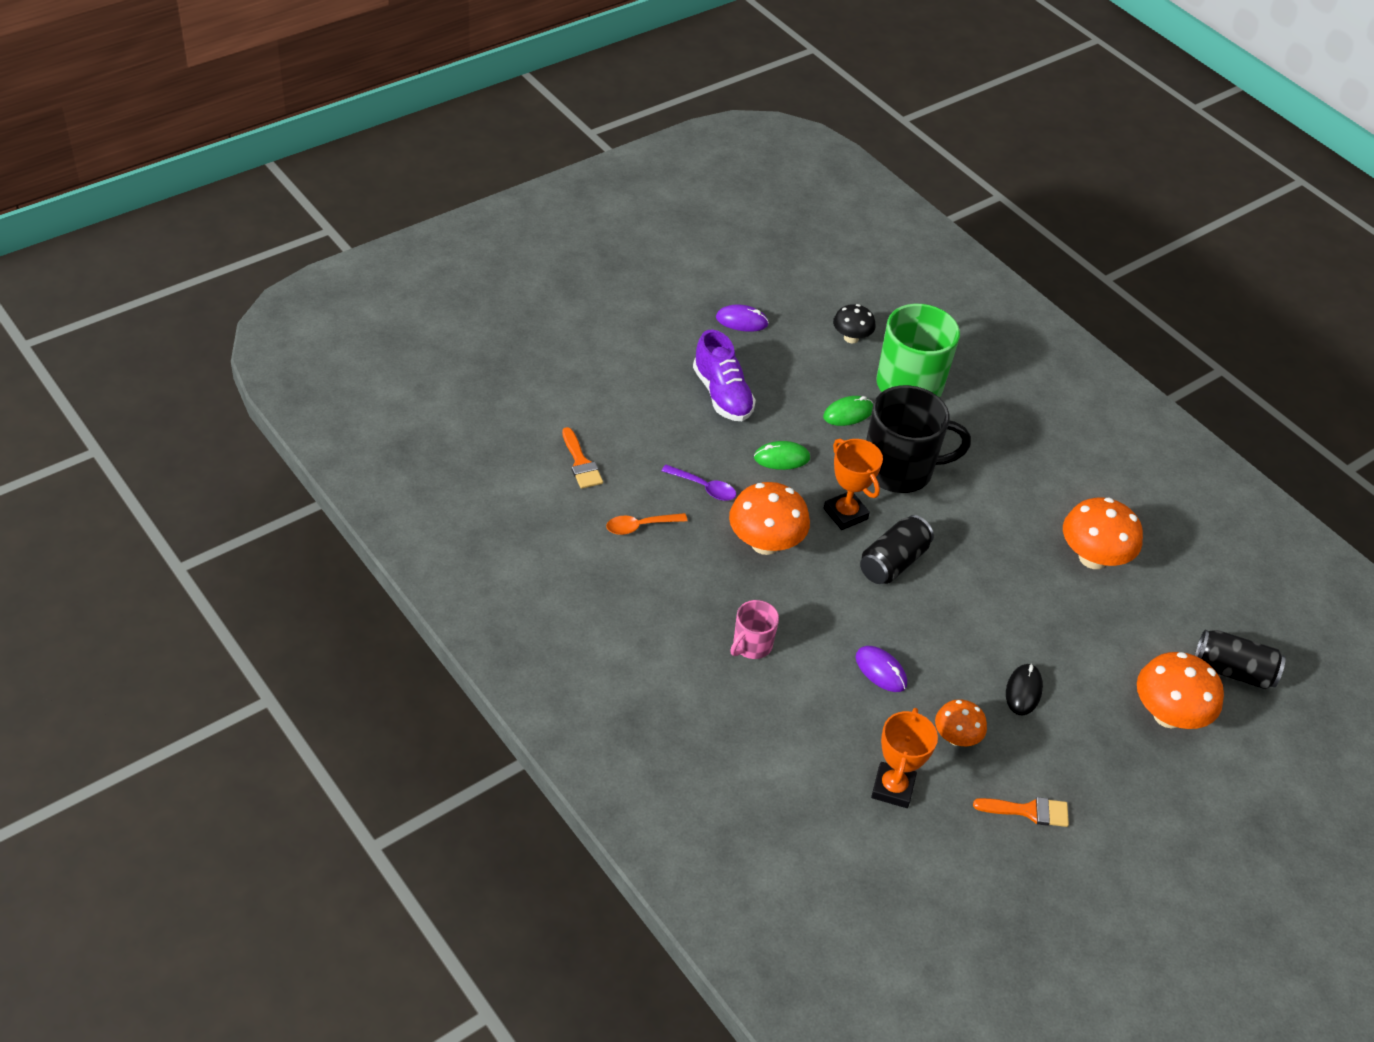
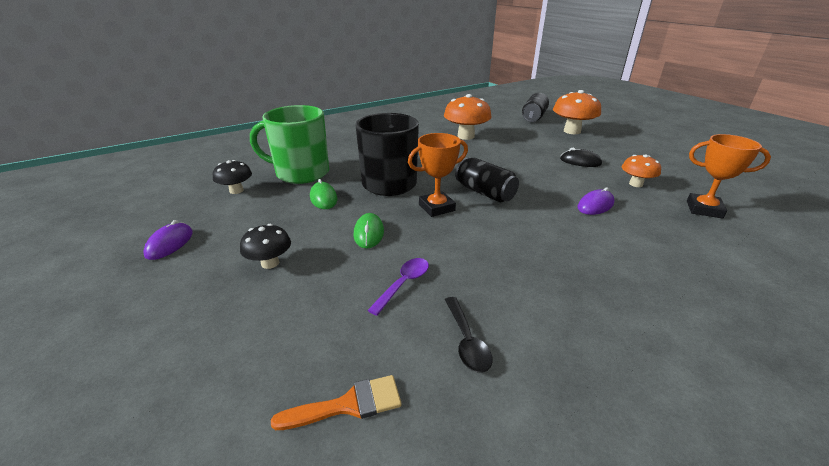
camera: 80 degrees left, 15 degrees down
orange spoon [606,513,688,535] -> black spoon [445,297,492,373]
purple shoe [693,330,756,421] -> black mushroom [240,224,291,269]
orange mushroom [729,482,810,555] -> none
pink mug [730,600,779,659] -> none
orange brush [973,797,1069,827] -> none

